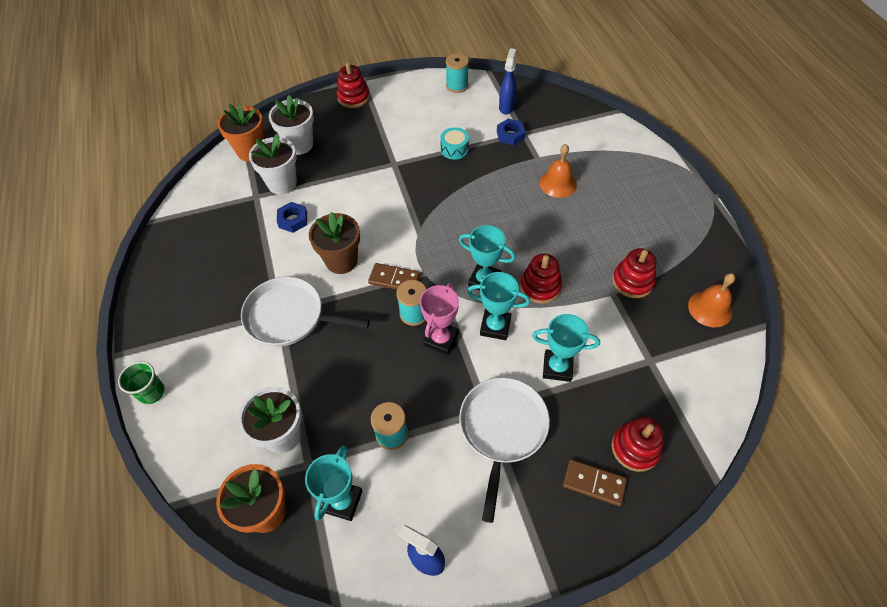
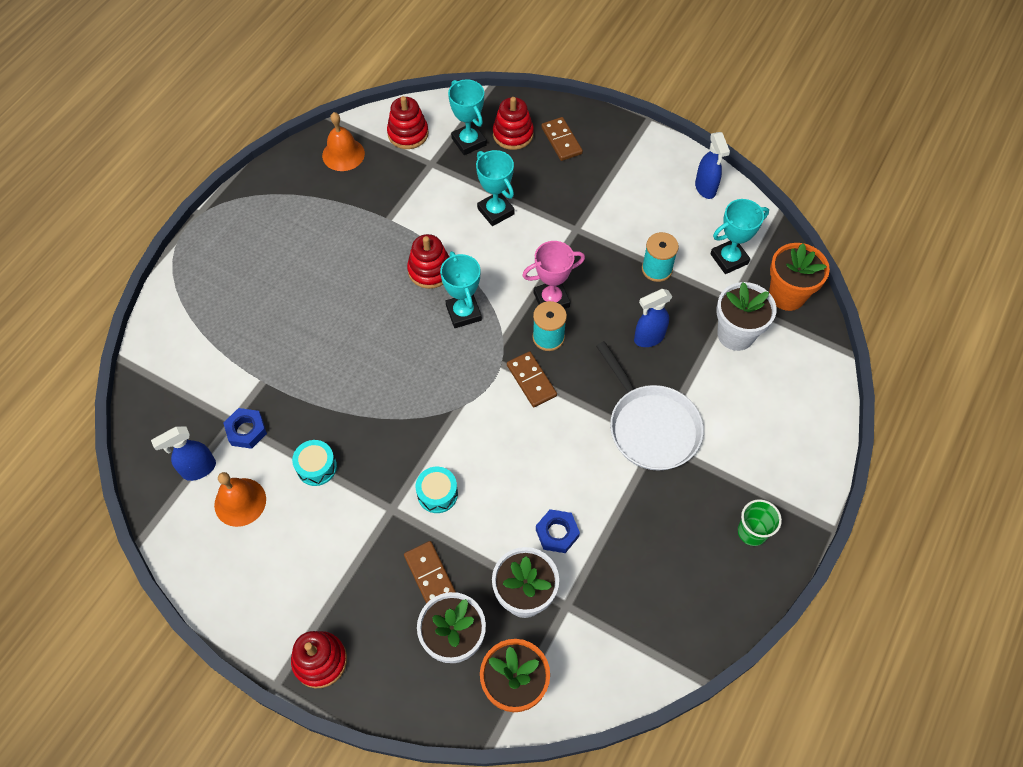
camera: 135 degrees left, 5 degrees up
green cup [118,361,165,404] -> green cup moved to [738,499,782,546]
brown flower pot [309,212,360,274] -> none
turquoise spool [446,53,469,93] -> none
white pan [459,377,550,523] -> none
turquoise trophy [467,272,530,340] -> turquoise trophy moved to [448,79,487,155]
orange bell [539,144,577,198] -> orange bell moved to [214,472,266,527]
red stacking toy [612,248,656,298] -> red stacking toy moved to [387,96,429,149]
none -> brown domino [404,541,456,604]
none -> turquoise drum [416,467,458,513]
none -> blue spray bottle [634,289,672,347]

